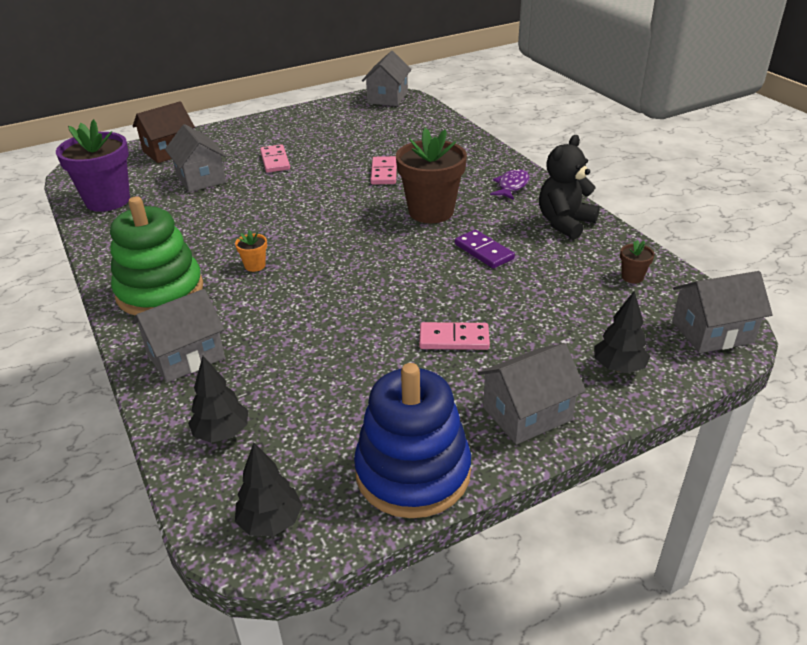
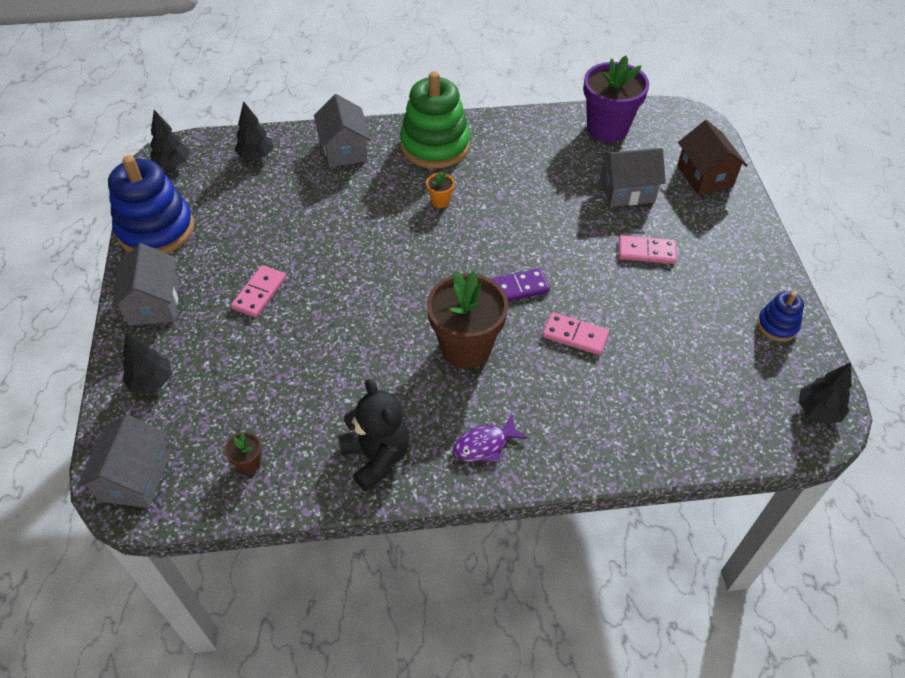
camera: 110 degrees right, 15 degrees up
grey house [362,51,412,106] -> black tree [799,362,852,424]
purple domino [455,230,515,269] -> purple domino moved to [491,268,550,301]
purple fish [490,168,529,200] -> purple fish turned 105 degrees clockwise [453,415,528,462]
none -> blue stacking toy [757,291,804,341]

